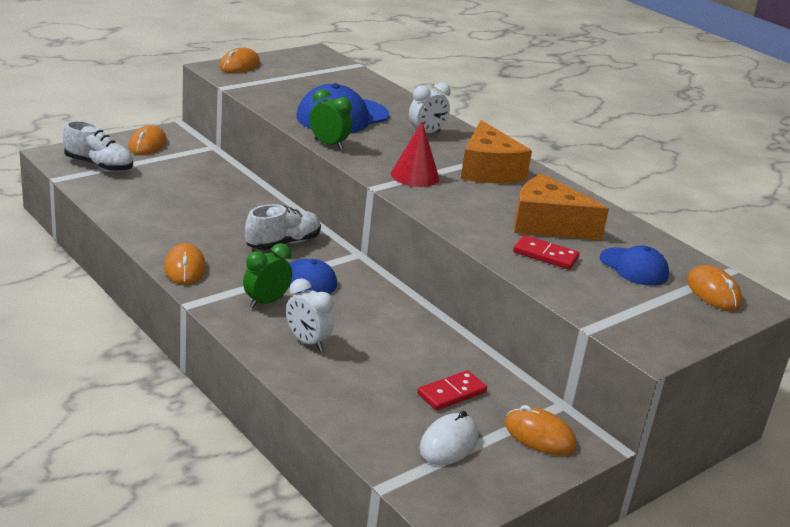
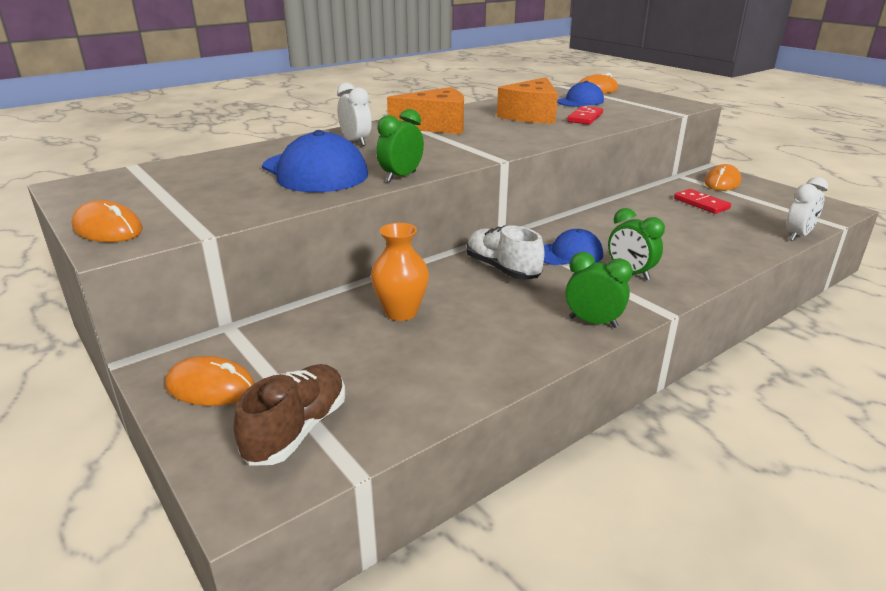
camera: 85 degrees left, 0 degrees up
white shoe [63,121,133,172] -> brown shoe [234,364,345,466]
orange mouse [164,243,206,285] -> green clock [565,252,633,328]
white clock [286,278,334,351] -> white clock moved to [786,177,828,241]
red cone [391,122,439,187] -> none
white mouse [419,411,478,465] -> none
none -> orange vase [371,223,429,321]

